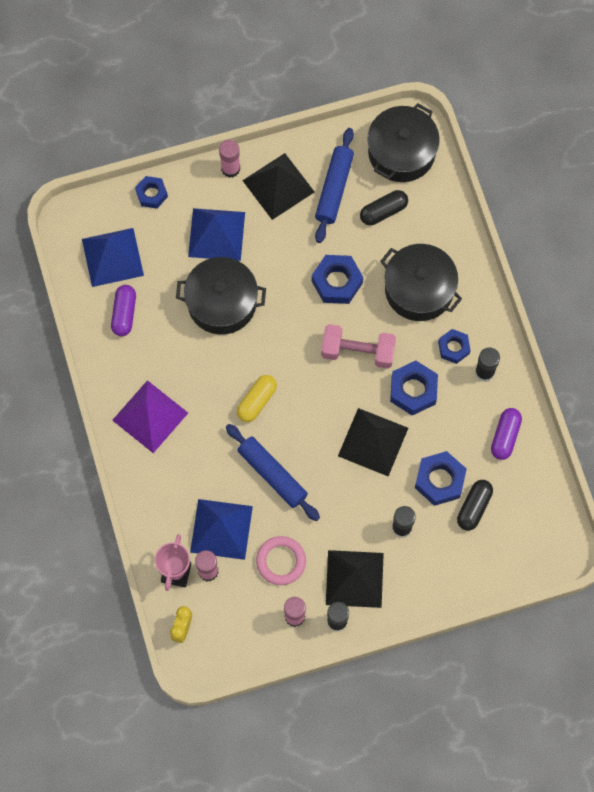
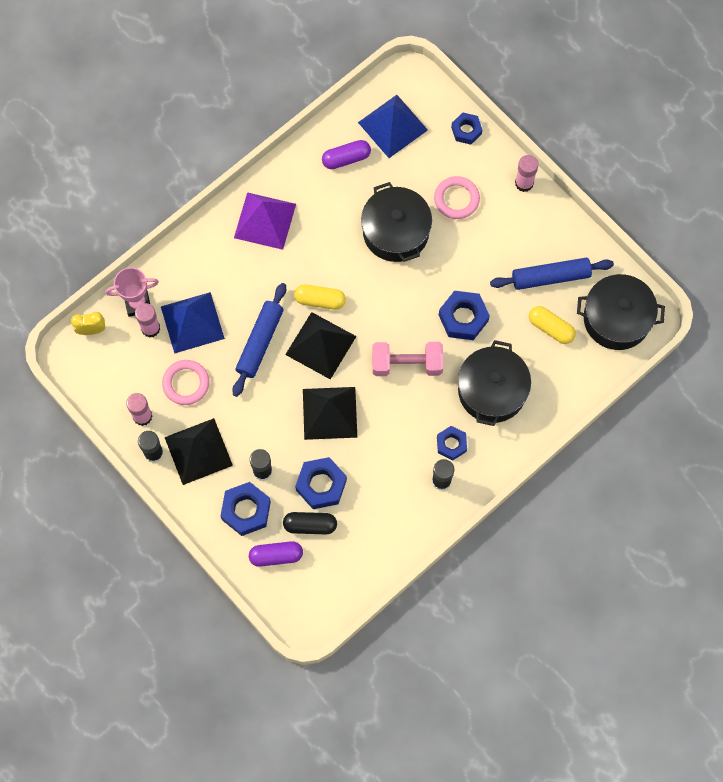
camera: 65 degrees right, 0 degrees up
blue pyramid [188,208,245,261] -> pink ring [434,176,480,219]
black pyramid [242,153,314,220] -> black pyramid moved to [285,312,356,379]
pink dumbbell [321,324,396,369] -> pink dumbbell turned 75 degrees counterclockwise [372,342,443,376]
black capsule [360,190,408,225] -> yellow capsule [529,306,576,344]
blue nut [390,361,438,416] -> blue nut moved to [221,482,271,536]
purple capsule [491,408,522,460] -> purple capsule moved to [249,541,303,567]

